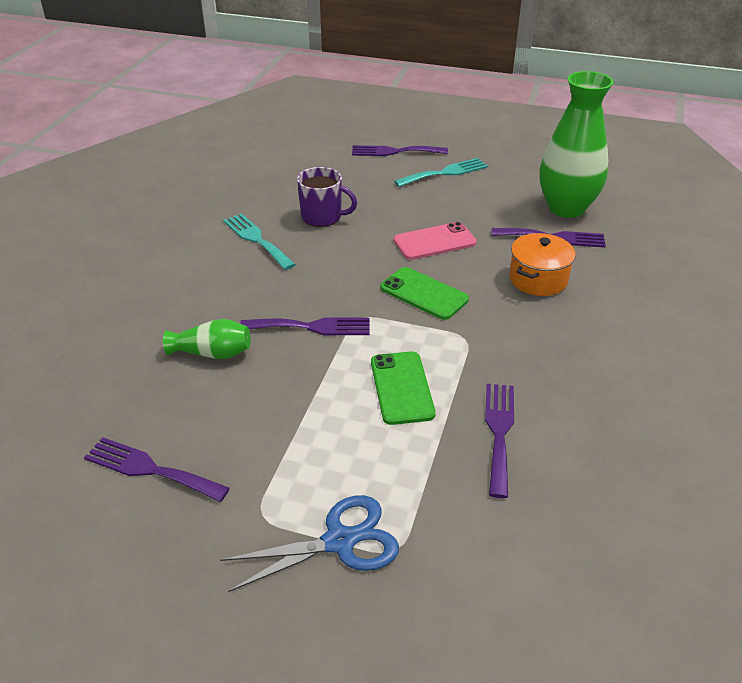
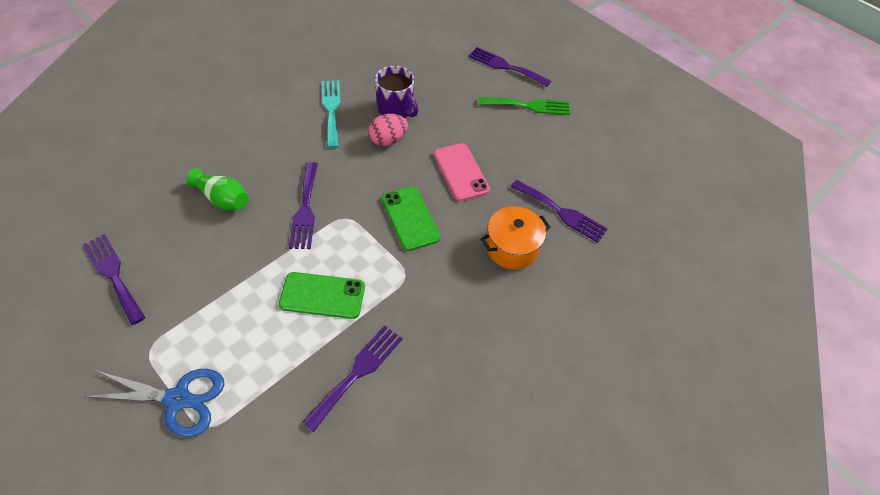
camera: 25 degrees right, 15 degrees up
purple fork [240,318,369,335] -> purple fork turned 60 degrees clockwise [289,162,318,249]
green phone [371,351,436,425] -> green phone turned 75 degrees clockwise [279,272,365,319]
turquoise fork [394,158,488,187] -> green fork [479,97,570,115]
pink phone [394,222,477,260] -> pink phone turned 60 degrees clockwise [434,143,490,201]
green vase [539,71,613,218] -> none
none -> pink egg [368,114,408,146]

